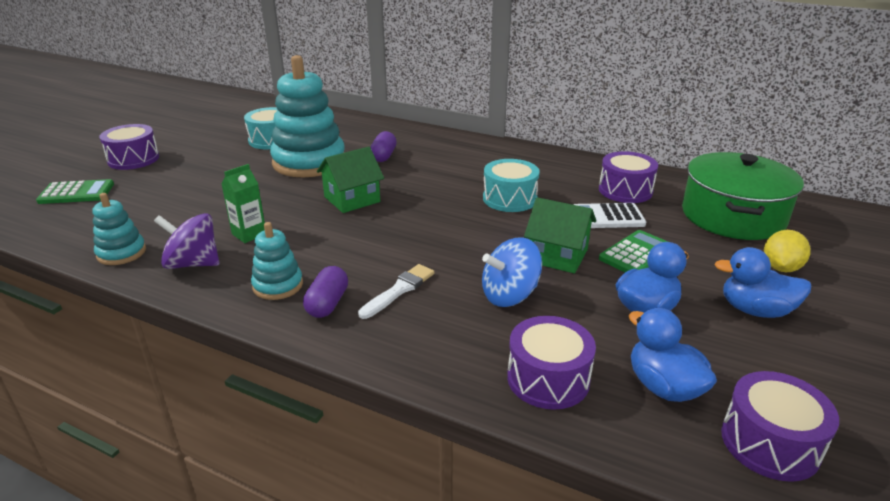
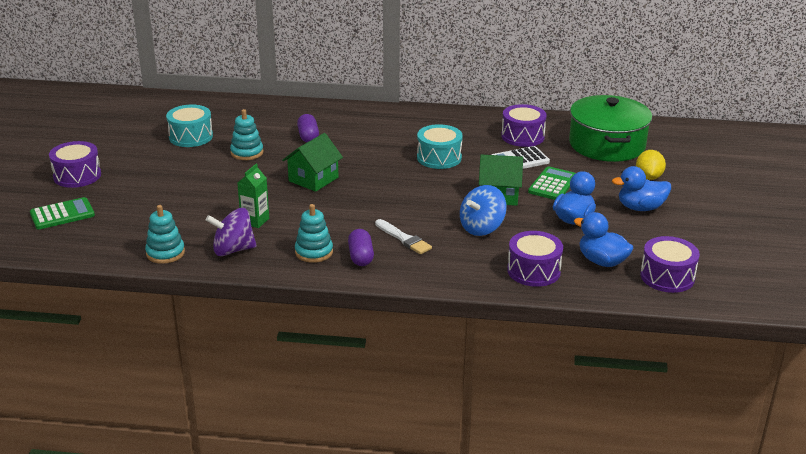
camera: 20 degrees left, 0 degrees up
turquoise stacking toy [270,55,345,177] -> turquoise stacking toy [230,109,263,160], size x0.49
white brush [358,264,434,319] -> white brush turned 120 degrees clockwise [375,219,432,254]

